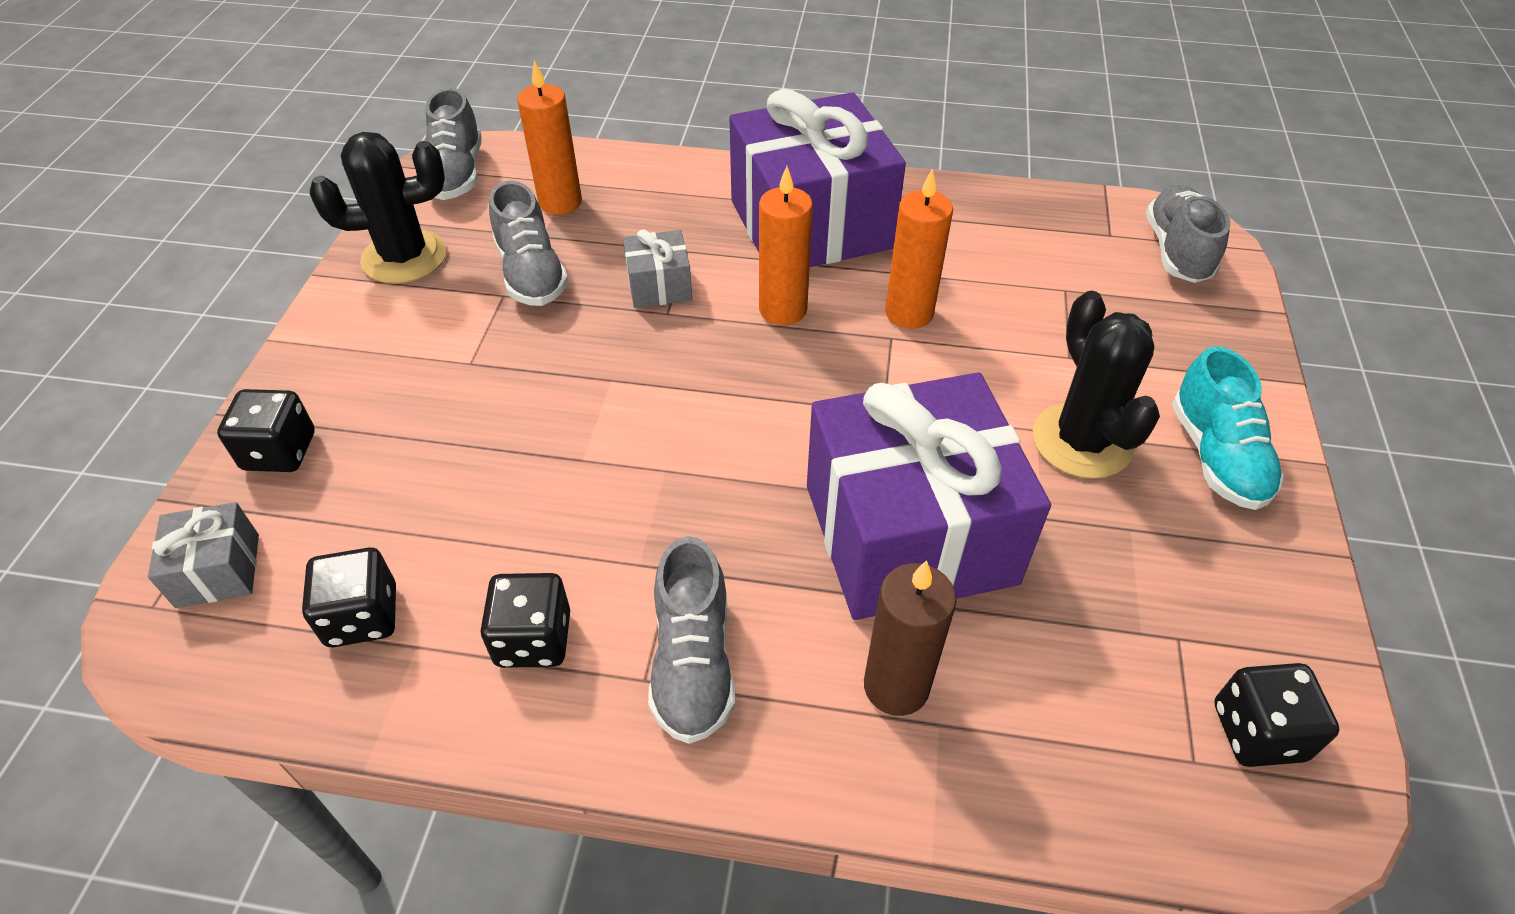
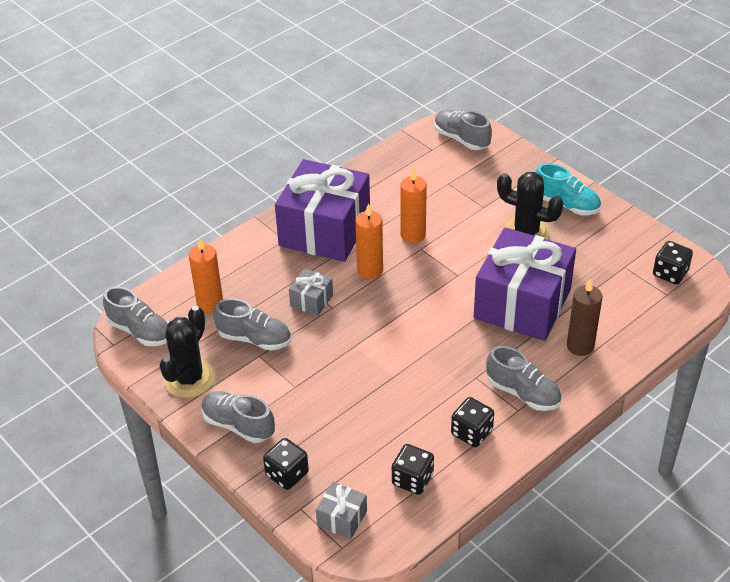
camera: 50 degrees left, 5 degrees down
none -> grey shoe [202,391,275,443]

